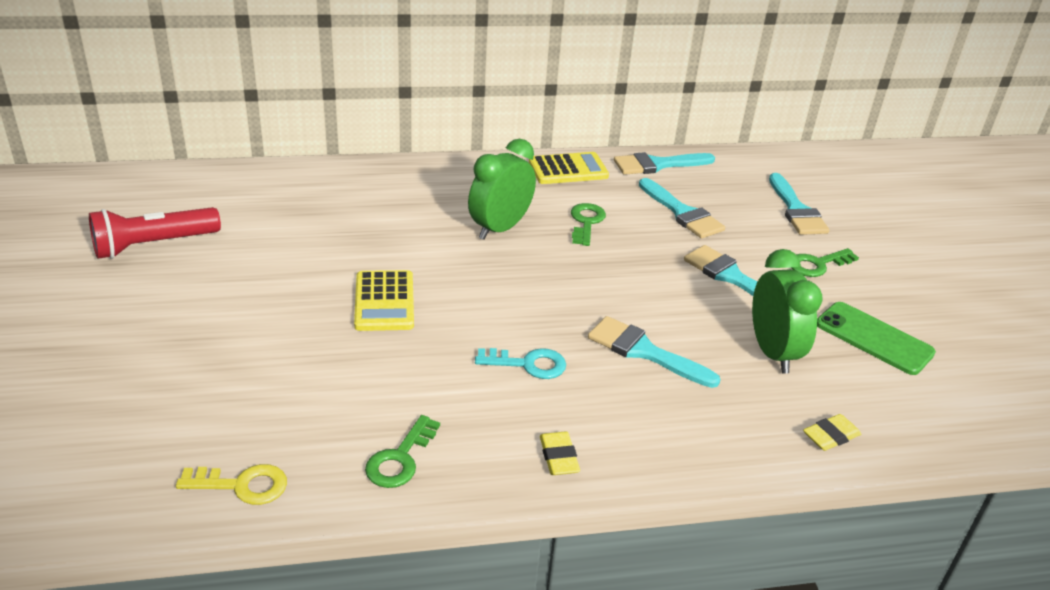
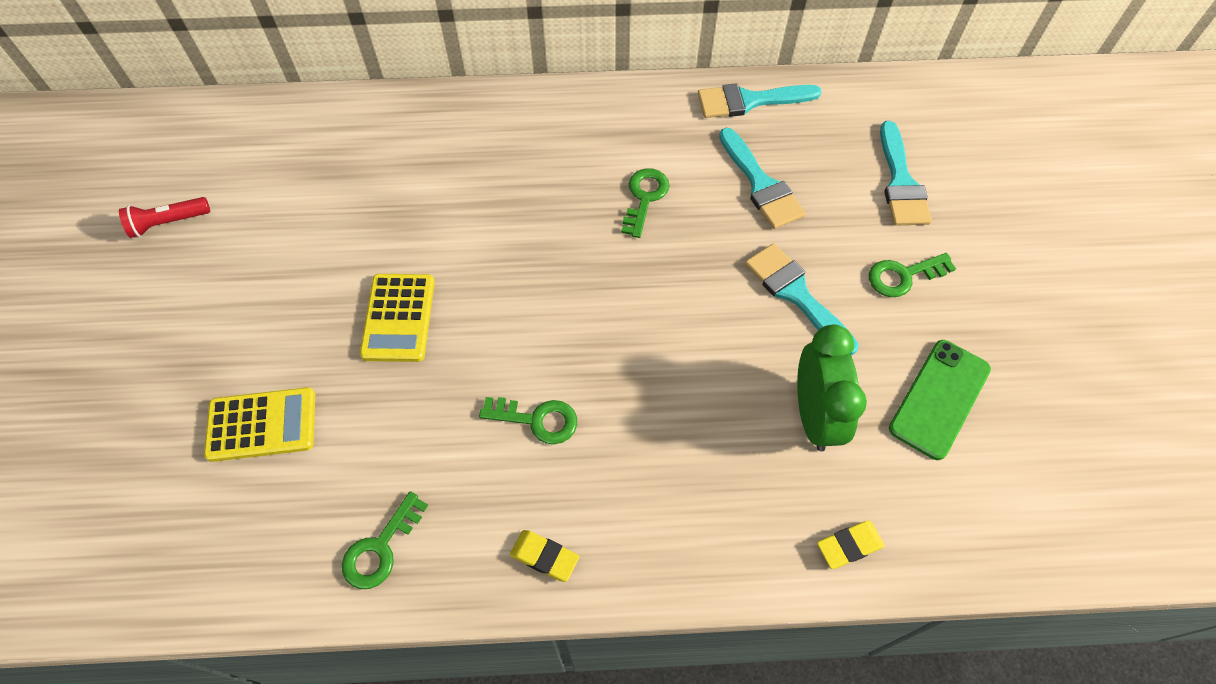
camera: 10 degrees right, 25 degrees up
red flashlight [89,207,221,259] -> red flashlight [119,197,210,238], size x0.61
yellow key [176,464,287,505] -> none
green clock [468,139,536,240] -> none
turquoise key [475,348,566,379] -> green key [479,397,577,444]
yellow calculator [529,152,609,184] -> yellow calculator moved to [204,387,315,462]
yellow eraser [540,432,580,475] -> yellow eraser turned 60 degrees counterclockwise [510,530,579,582]
turquoise brush [588,316,721,388] -> none
green phone [817,302,936,375] -> green phone turned 75 degrees clockwise [889,340,991,460]

